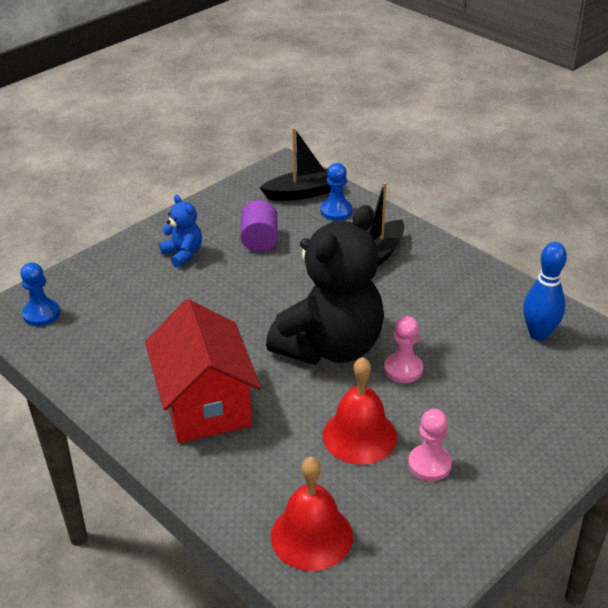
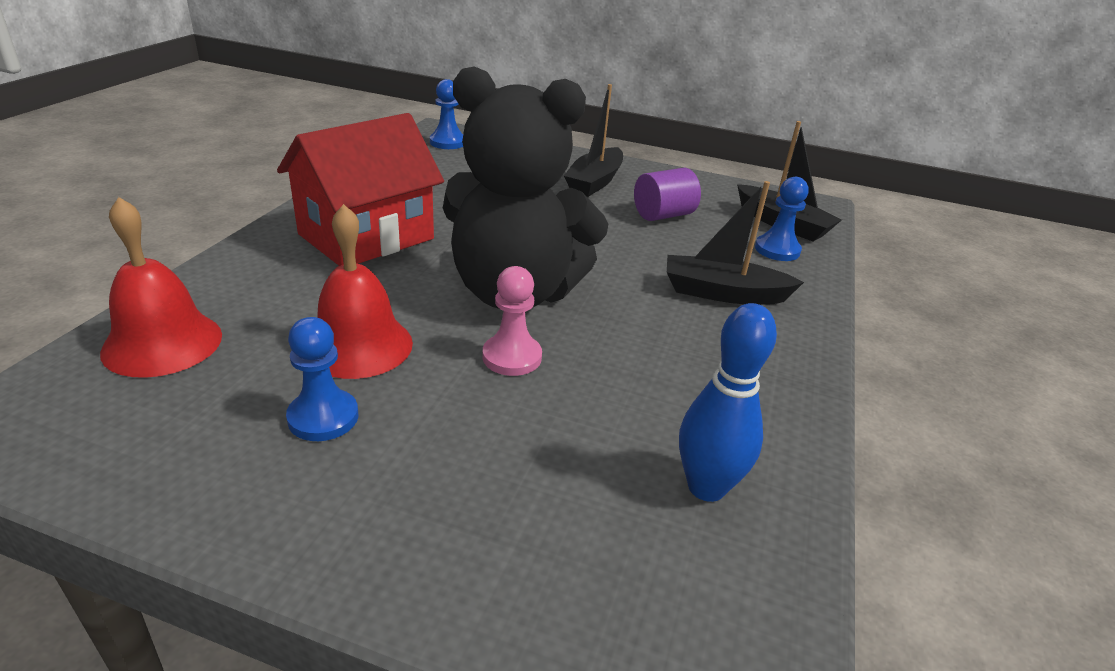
camera: 60 degrees right, 5 degrees down
blue teddy bear [159,195,202,268] -> black boat [564,84,623,197]
pink pawn [408,409,452,481] -> blue pawn [286,317,358,441]

